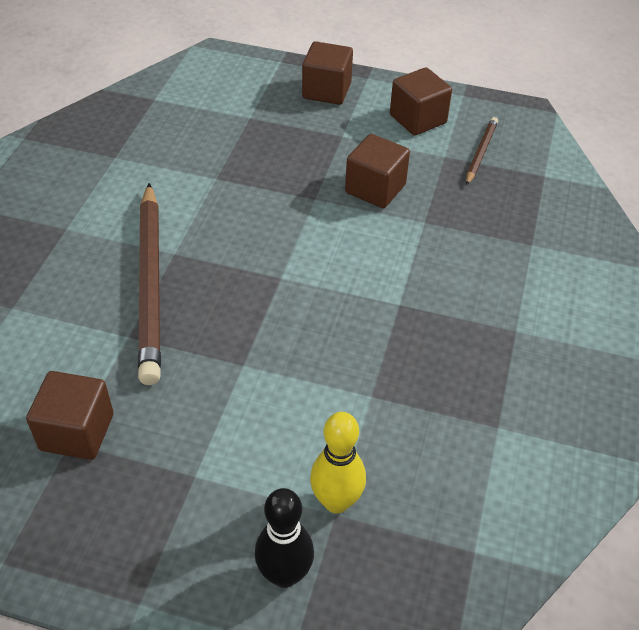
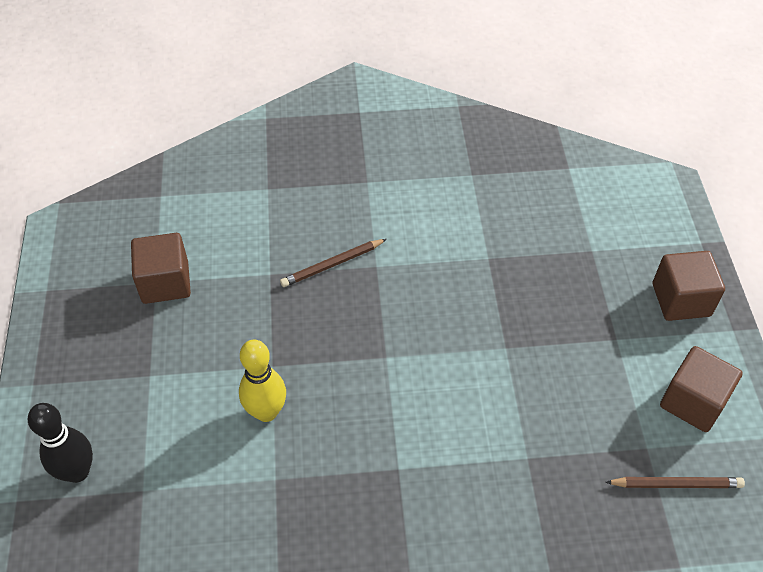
camera: 70 degrees right, 5 degrees up
brown pencil [138,183,161,385] -> brown pencil [280,239,387,287], size x0.48
yellow bowling pin [310,412,366,513] -> yellow bowling pin moved to [239,340,286,422]
brown cube [345,134,410,208] -> none

